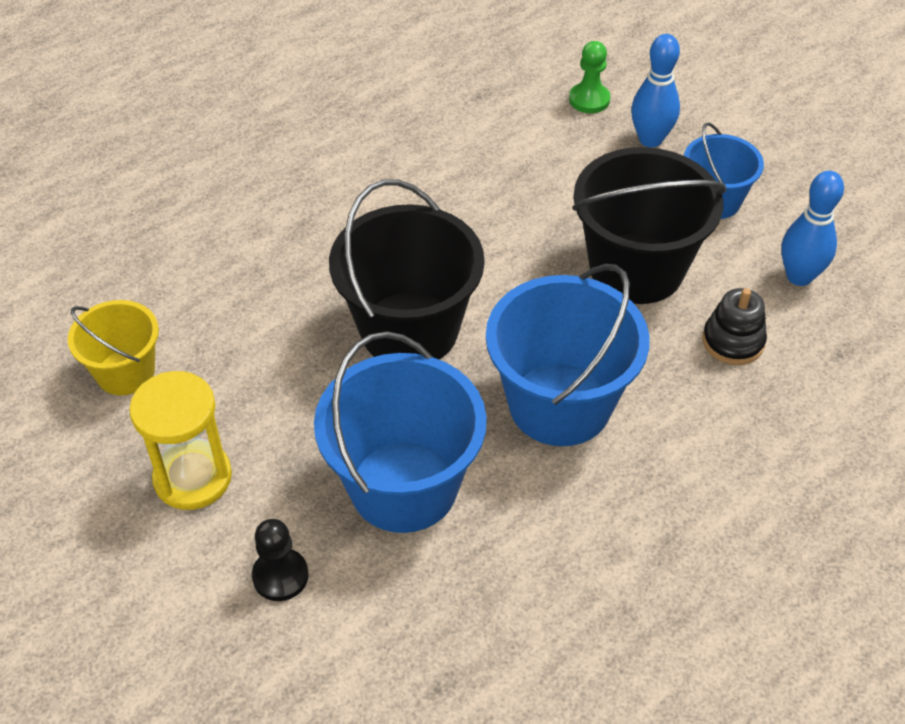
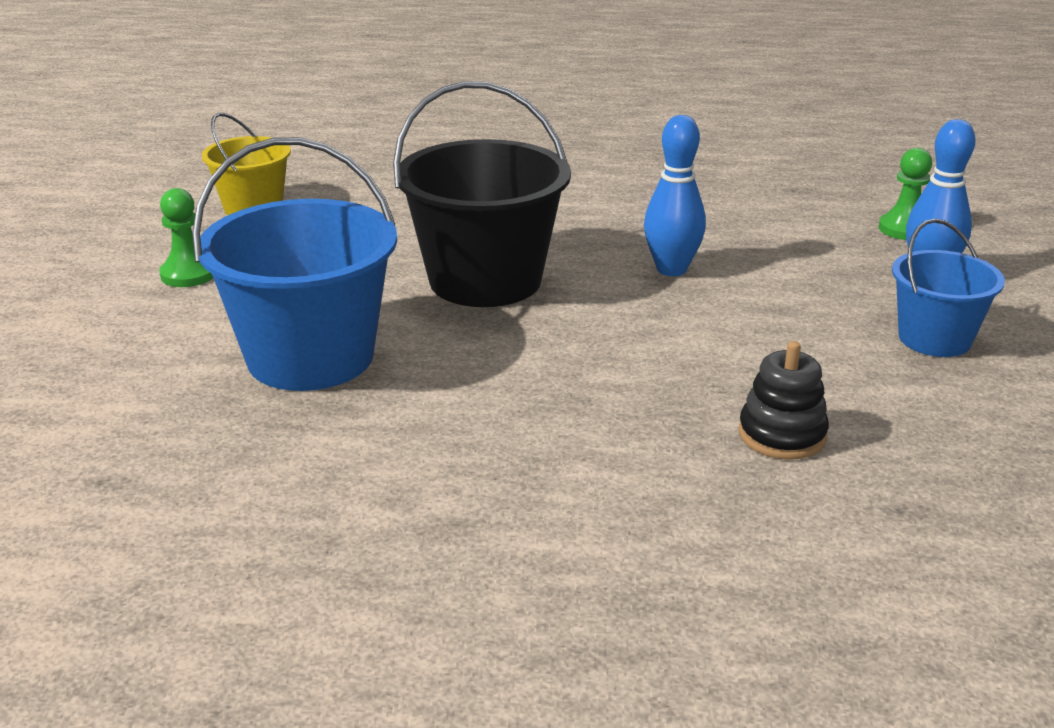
camera: 45 degrees right, 20 degrees down
yellow hourglass [129,371,232,510] -> green pawn [159,188,213,287]
black pawn [252,519,309,601] -> none
blue bucket [486,264,650,446] -> none
black bucket [572,147,726,304] -> none
blue bowling pin [781,171,844,286] -> blue bowling pin moved to [644,115,706,276]

